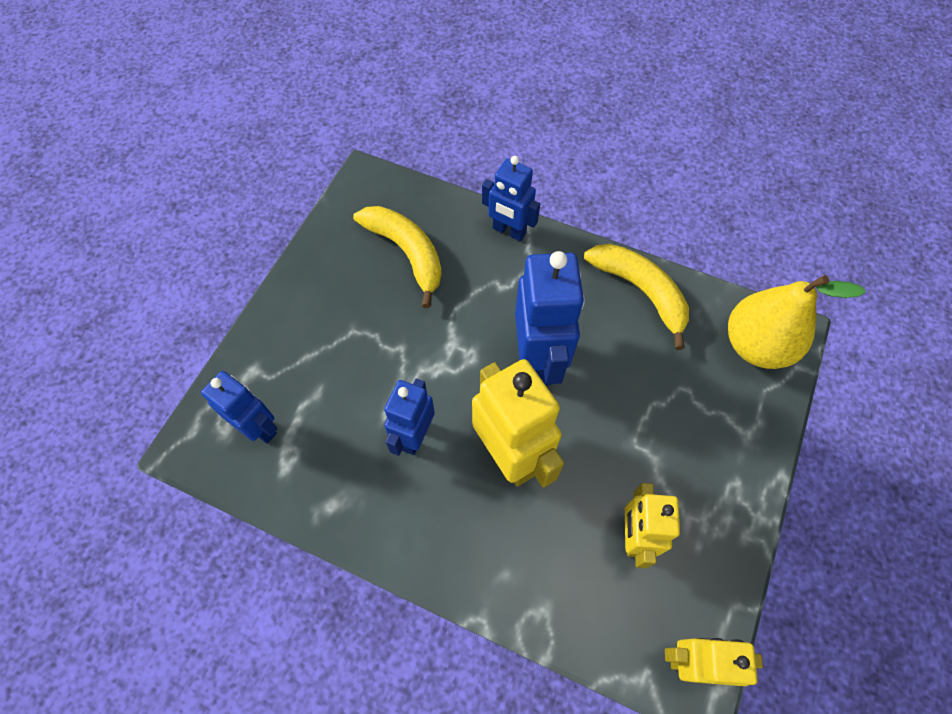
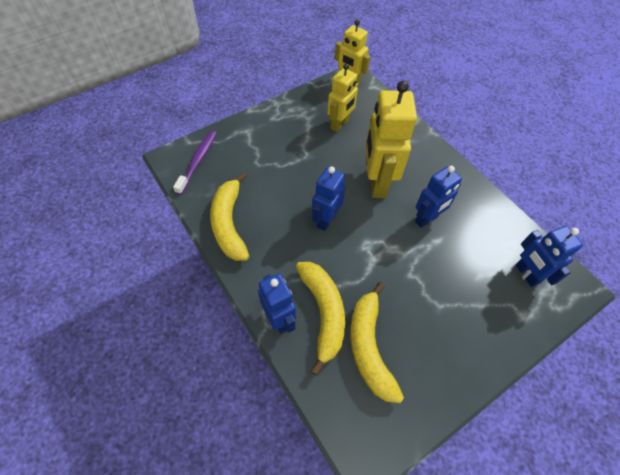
camera: 150 degrees left, 5 degrees down
blue robot [515,251,584,385] -> blue robot [312,166,346,231], size x0.63
yellow pear [728,275,866,369] -> purple toothbrush [173,131,217,195]
none -> yellow banana [296,262,345,376]

